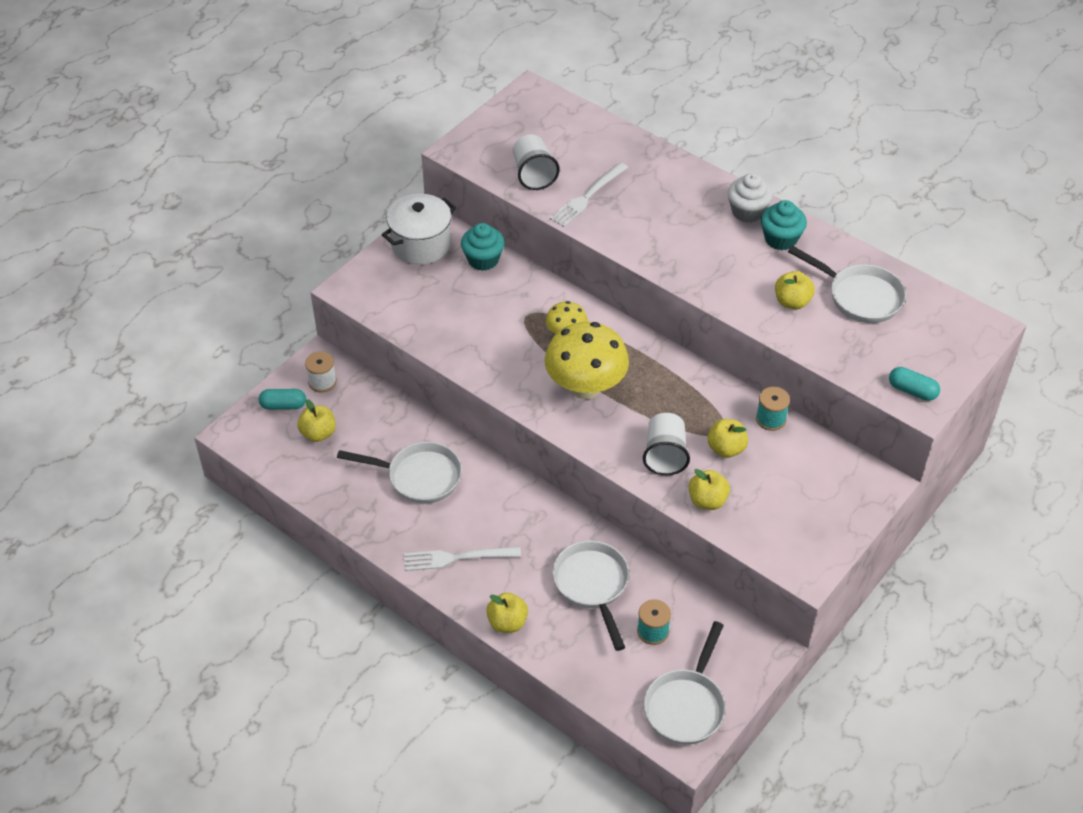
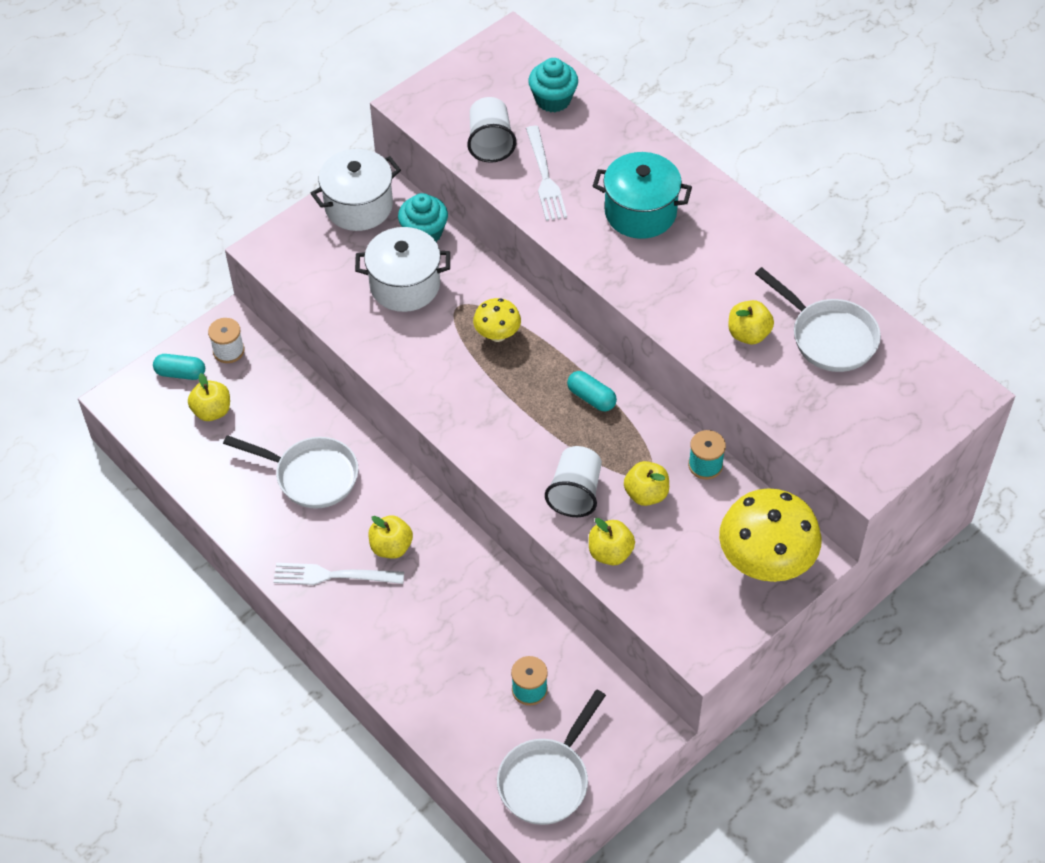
camera: 10 degrees right, 5 degrees up
yellow apple [486,592,528,633] -> yellow apple moved to [369,515,413,558]
yellow mushroom [544,322,629,399] -> yellow mushroom moved to [719,488,821,582]
white fork [550,162,628,227] -> white fork turned 60 degrees counterclockwise [526,126,567,221]
white pan [552,541,629,651] -> none
white cupcake [728,173,773,223] -> none
turquoise cupcake [761,200,807,250] -> turquoise cupcake moved to [528,58,578,112]
turquoise capsule [889,367,940,401] -> turquoise capsule moved to [567,371,617,411]
none -> white pot [355,227,450,312]
none -> turquoise pot [593,152,692,239]

